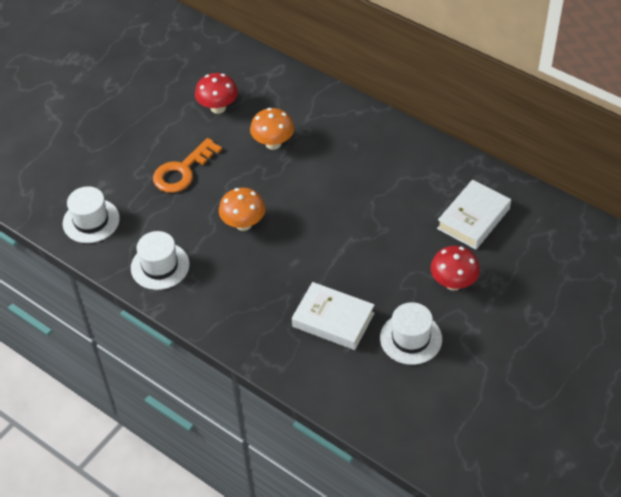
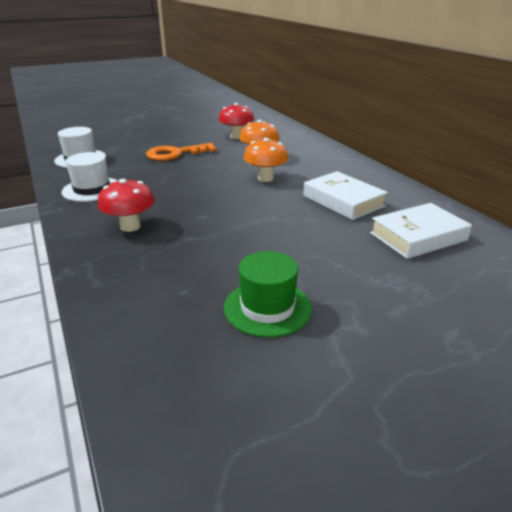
camera: 25 degrees right, 20 degrees down
orange mushroom [219,188,265,231] -> orange mushroom moved to [244,138,288,182]
white book [292,282,375,350] -> white book moved to [303,171,388,220]
white hat [380,302,442,365] -> green hat [224,251,312,338]
red mushroom [431,246,480,291] -> red mushroom moved to [98,179,155,232]

